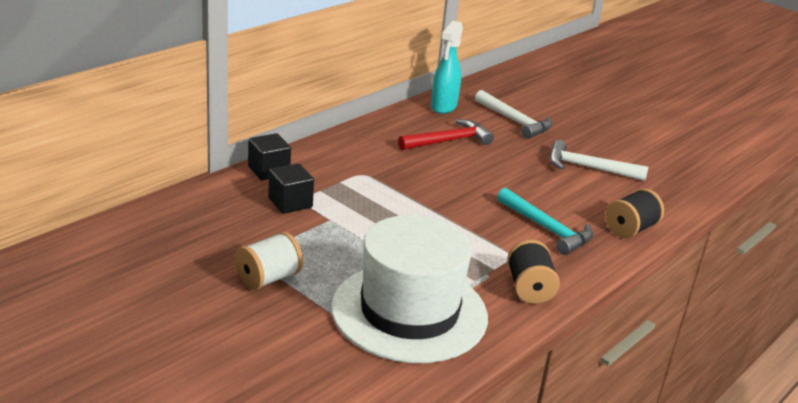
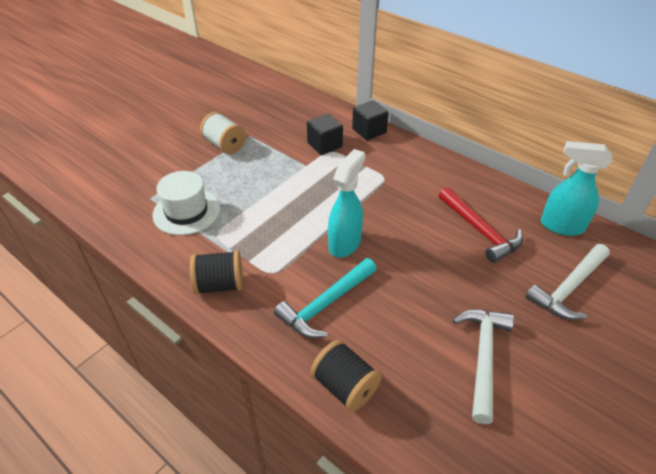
camera: 90 degrees right, 15 degrees up
white hat [331,215,488,363] -> white hat [152,171,220,235], size x0.56
none -> turquoise spray bottle [328,149,365,258]

